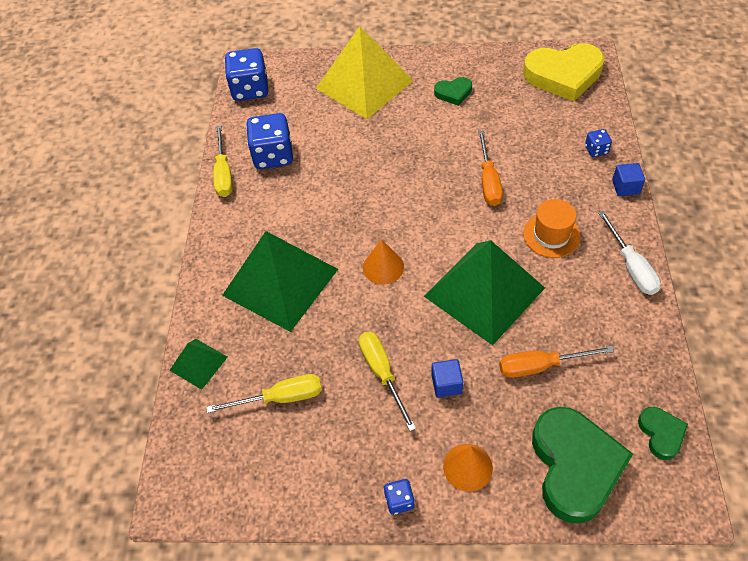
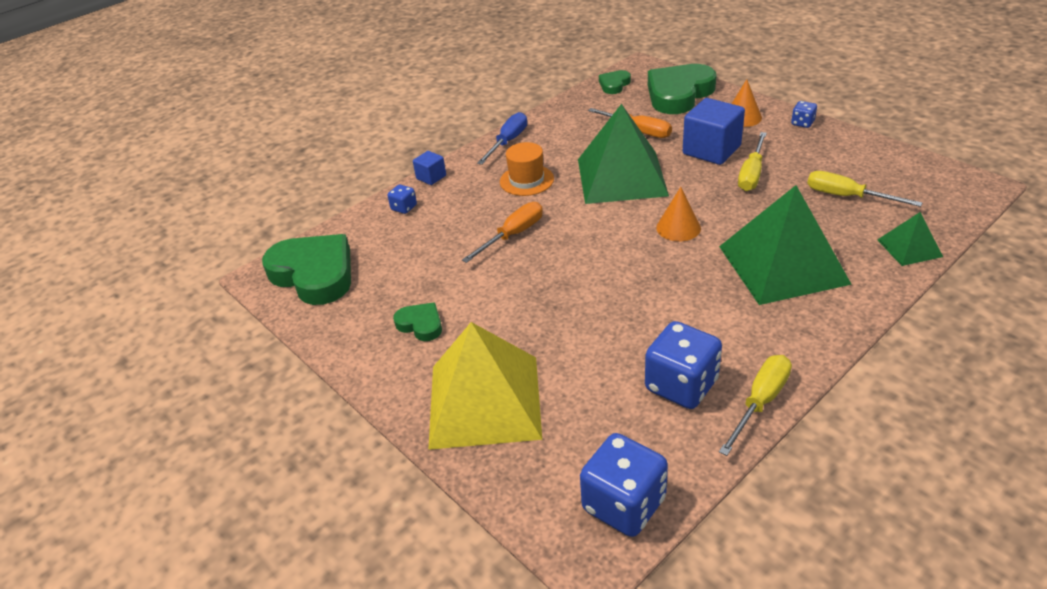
camera: 135 degrees left, 15 degrees down
blue cube [431,359,463,398] -> blue cube [683,98,745,165], size x1.94
yellow heart [523,43,605,102] -> green heart [262,234,351,305]
white screwdriver [598,211,661,295] -> blue screwdriver [477,112,527,165]

